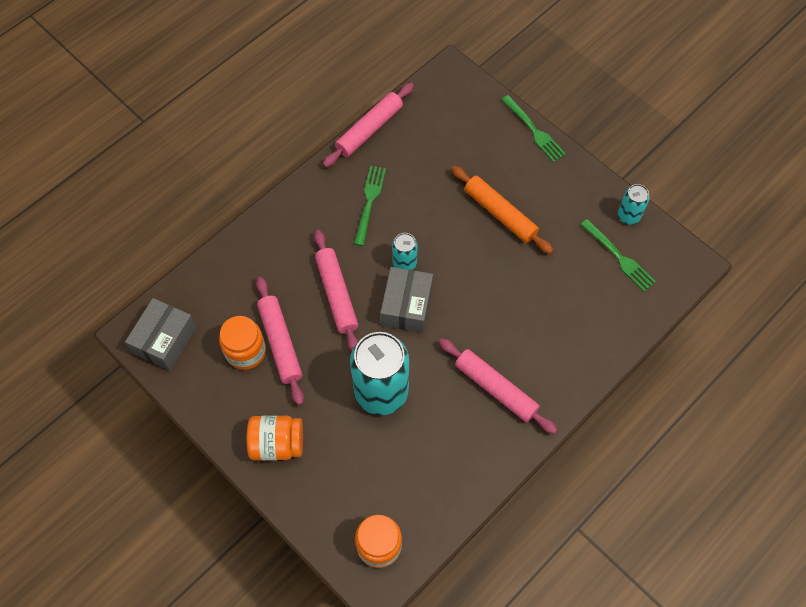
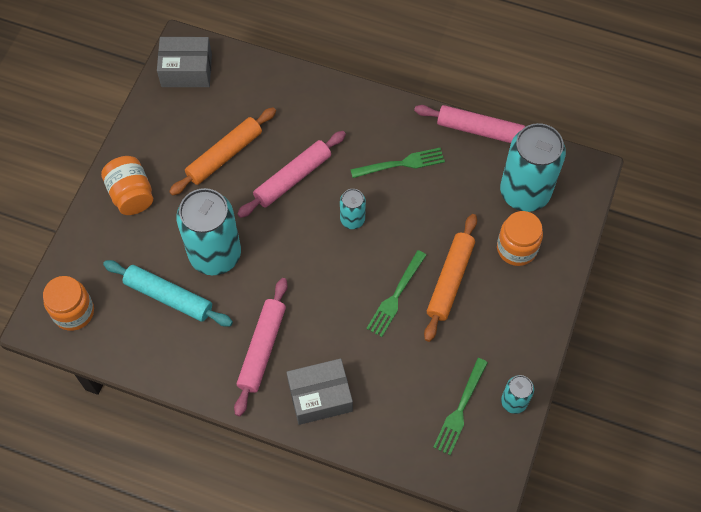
camera: 65 degrees right, 0 degrees up
orange jar [219,316,266,370] -> orange jar moved to [497,211,543,266]
pink rolling pin [256,277,304,405] -> orange rolling pin [169,107,276,196]
grey box [380,267,433,333] -> grey box moved to [287,358,353,425]
green fork [501,95,566,162] -> green fork moved to [366,250,426,337]
none -> turquoise rolling pin [103,260,233,327]
none -> turquoise can [500,123,566,212]

